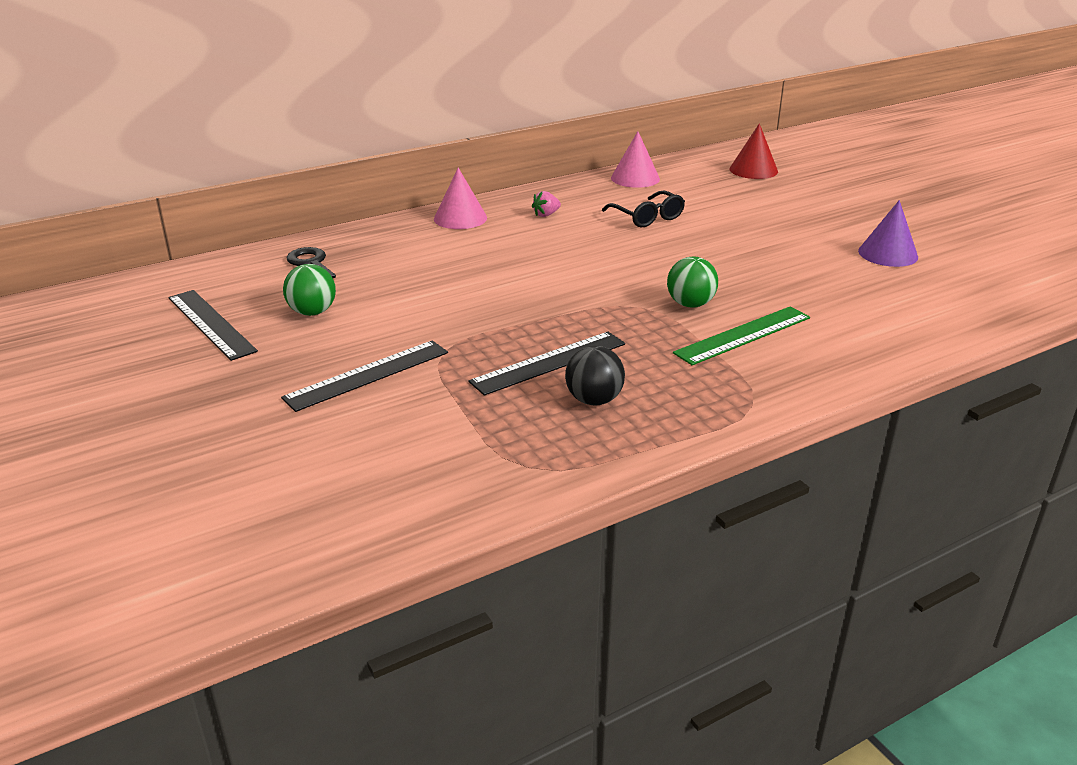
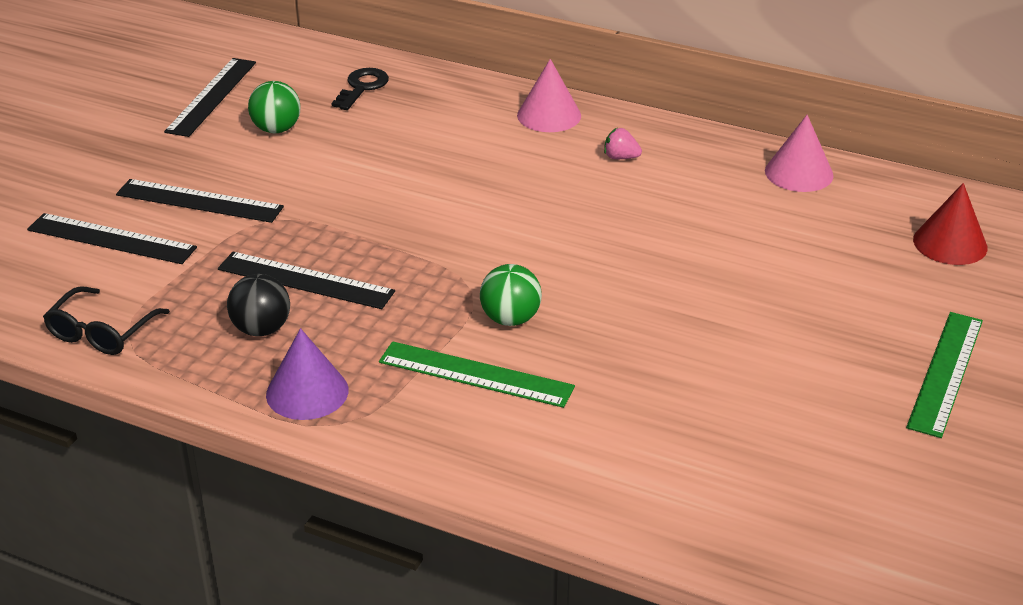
camera: 55 degrees right, 5 degrees up
black glasses [602,190,685,228] -> black glasses moved to [43,286,170,355]
purple cone [858,200,918,267] -> purple cone moved to [266,328,349,420]
none -> black ruler [27,213,197,264]
none -> green ruler [906,312,983,438]

